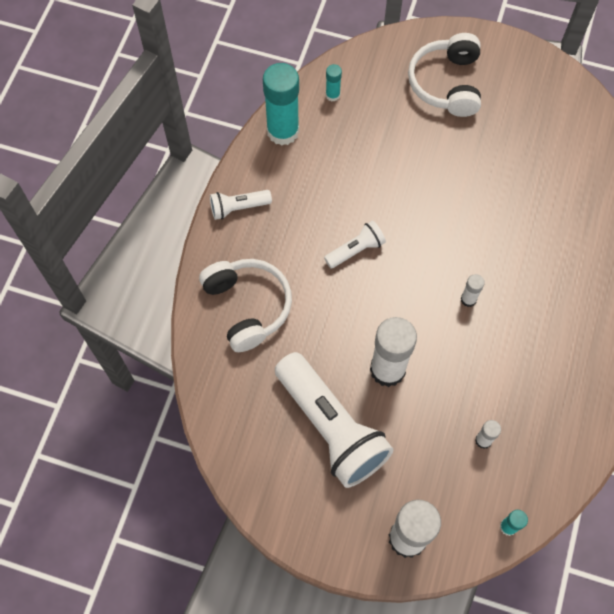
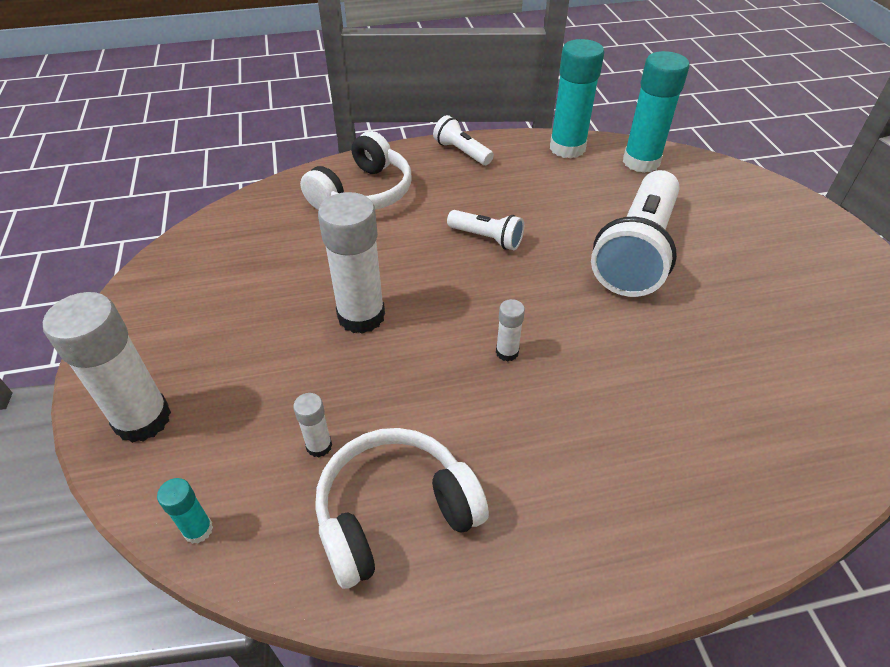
camera: 60 degrees right, 20 degrees down
white flashlight [275,352,393,488] -> white flashlight moved to [591,170,680,297]
turquoise glue stick [326,64,342,102] -> turquoise glue stick [623,51,690,173], size x2.17
white headphones [408,33,481,117] -> white headphones moved to [315,428,489,589]

